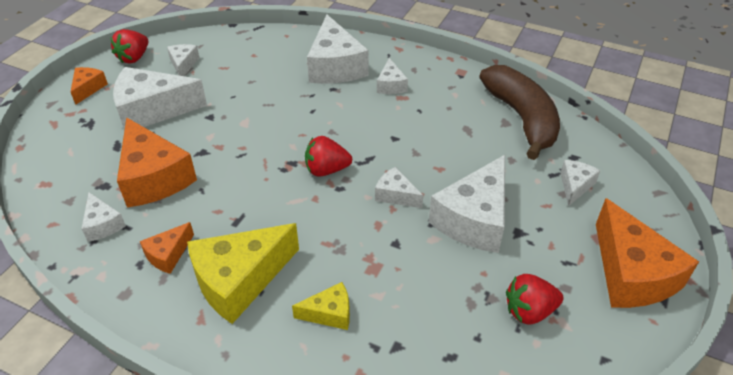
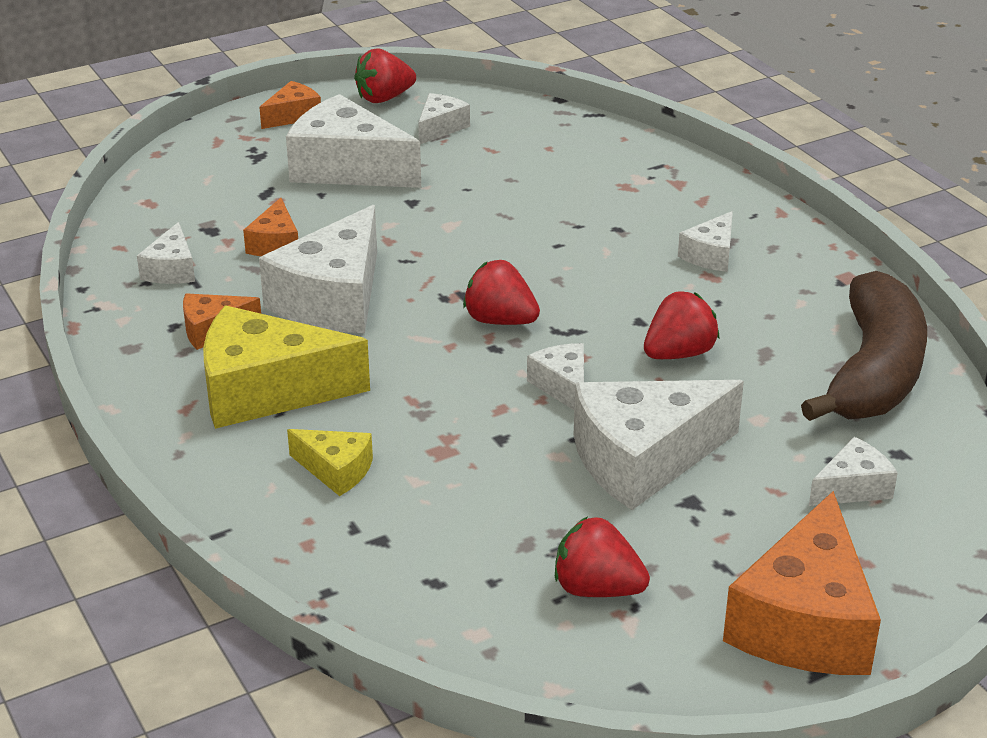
camera: 35 degrees right, 10 degrees down
orange cheese [117,117,197,207] -> orange cheese [243,198,298,256], size x0.50
white cheese [307,15,369,84] -> white cheese moved to [259,205,377,333]
none -> red strawberry [644,291,720,359]

